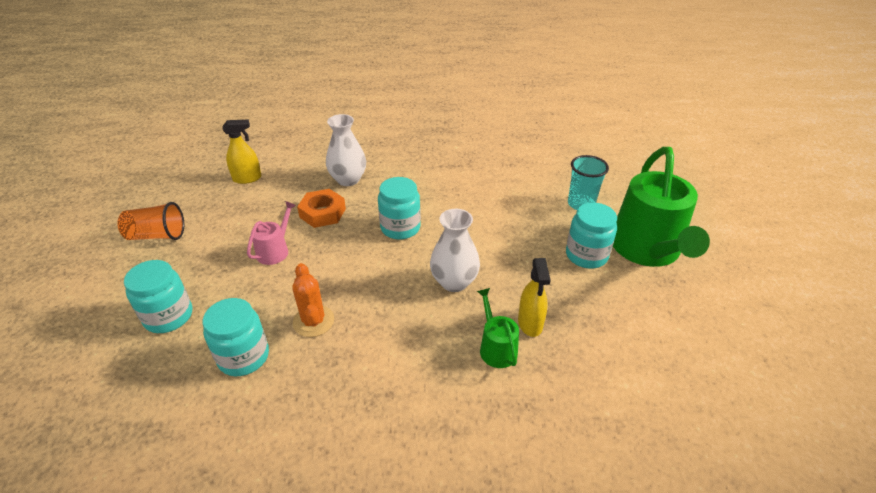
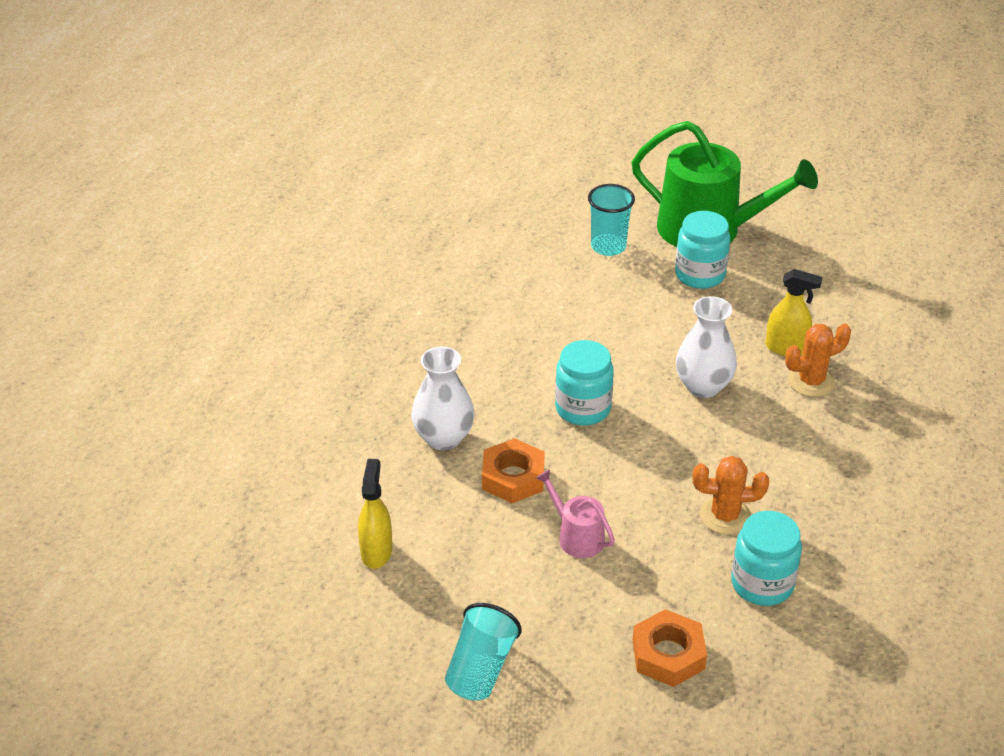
camera: 70 degrees left, 0 degrees up
orange cup [117,202,184,240] -> turquoise cup [445,603,521,701]
turquoise jar [124,260,192,333] -> orange nut [633,609,707,687]
green watering can [477,288,519,368] -> orange cactus [785,324,851,397]

